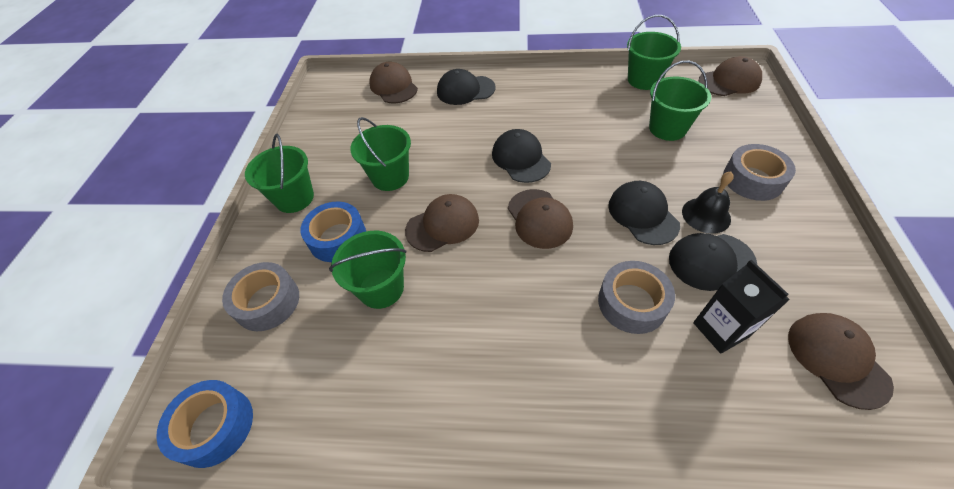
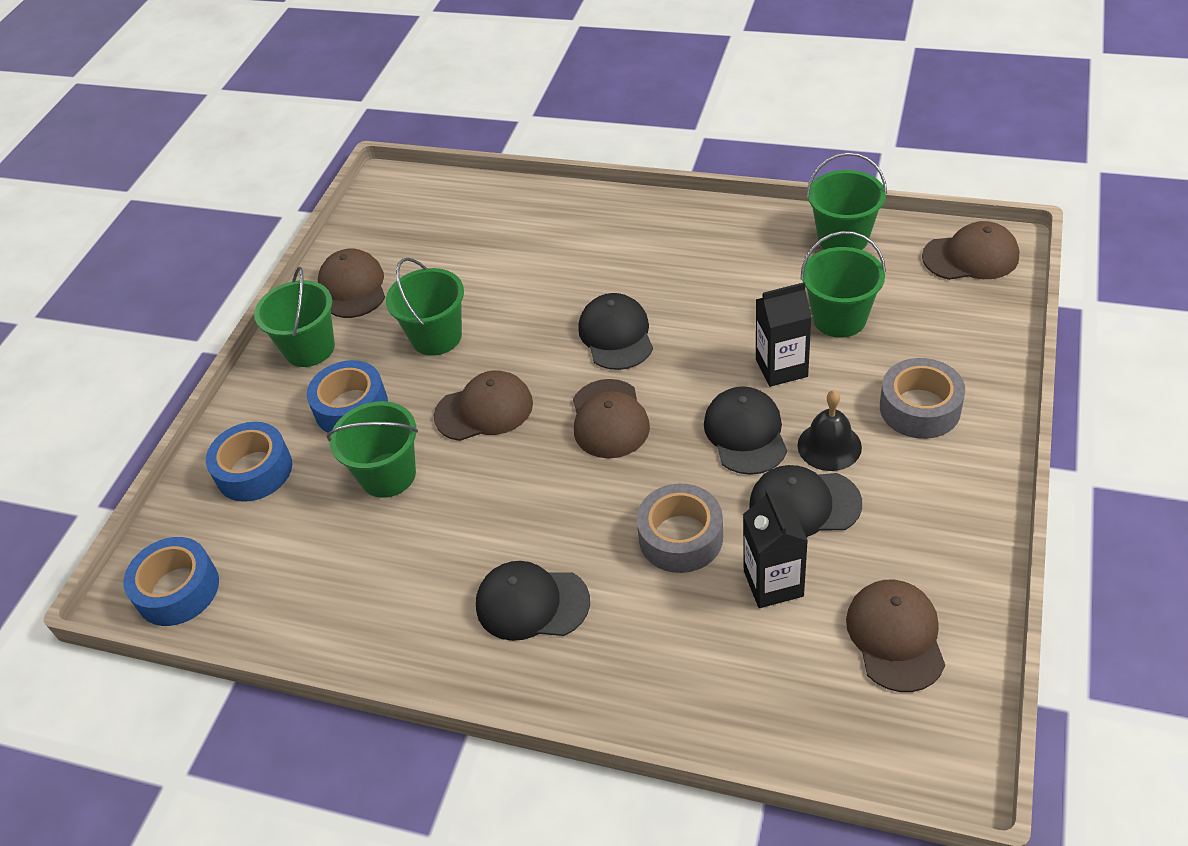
camera: 15 degrees right, 5 degrees down
grey tape [222,262,299,331] -> blue tape [206,422,292,502]
brown cap [369,62,418,103] -> brown cap moved to [318,249,385,318]
black cap [437,69,495,105] -> black cap moved to [476,561,590,641]
none -> black carton [756,282,812,387]

